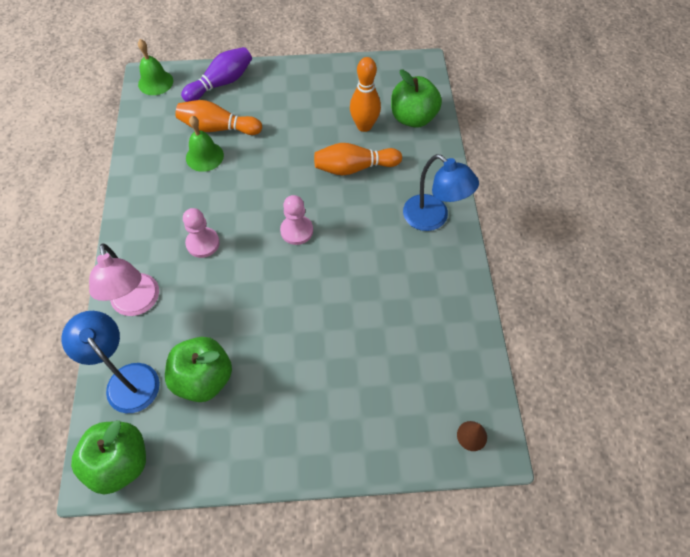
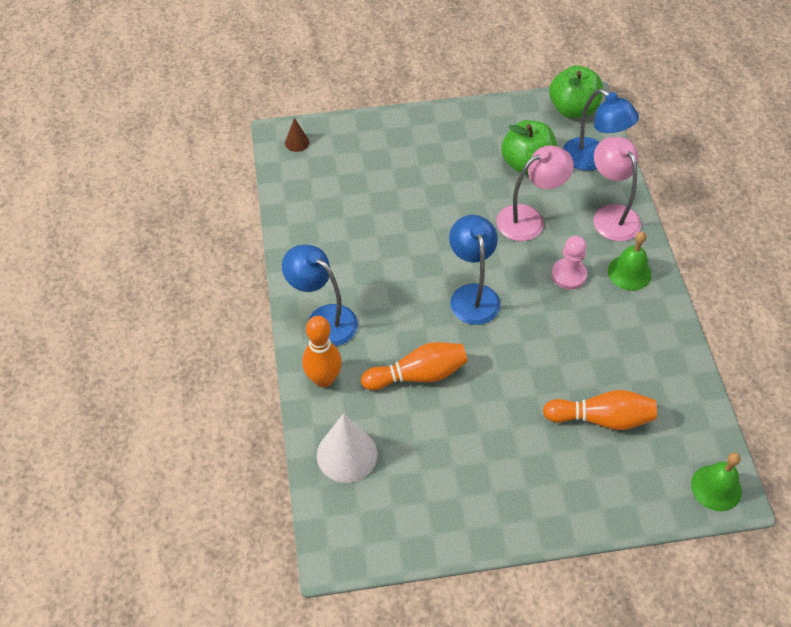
camera: 175 degrees right, 5 degrees down
purple bowling pin [181,47,252,102] -> none
green bell [186,116,224,172] -> green bell moved to [608,232,652,291]
pink pawn [280,195,313,245] -> blue lamp [449,215,500,325]
orange bowling pin [350,57,381,132] -> orange bowling pin moved to [302,316,342,388]
green apple [391,70,442,128] -> white cone [317,414,377,483]
none -> pink lamp [496,145,574,241]

